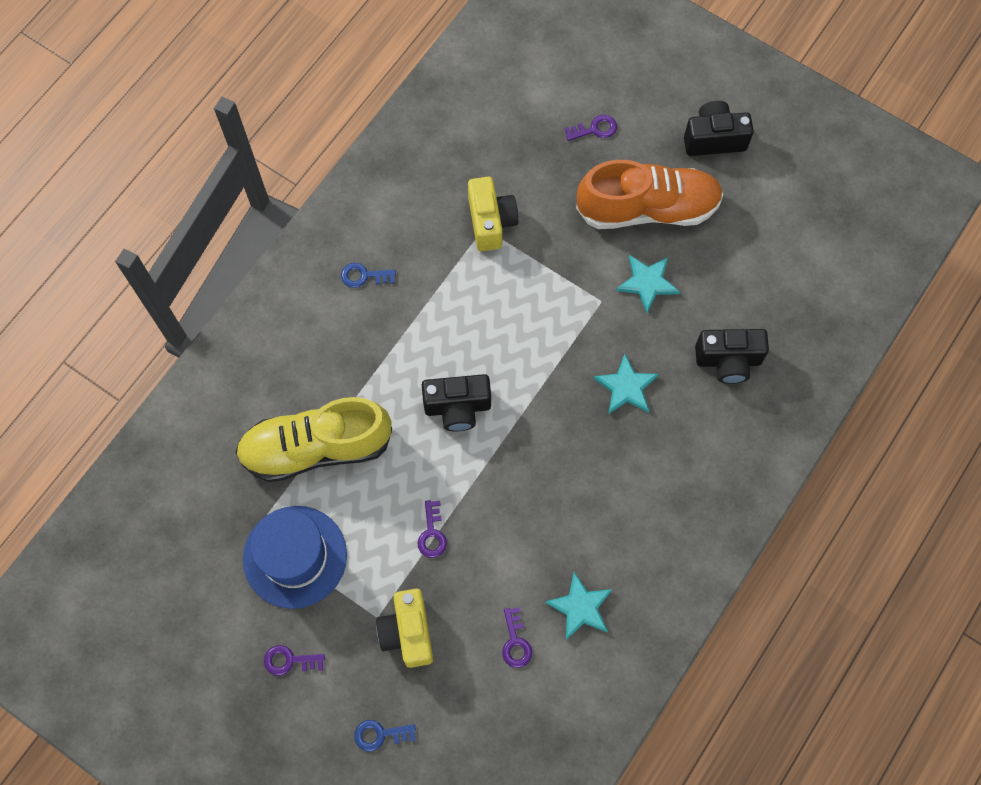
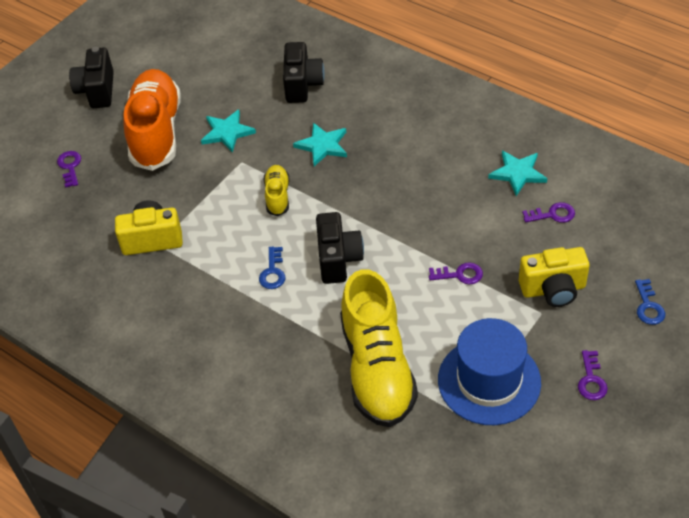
camera: 85 degrees left, 20 degrees down
blue key [341,263,396,288] -> blue key moved to [259,247,285,289]
none -> yellow shoe [264,165,289,216]

